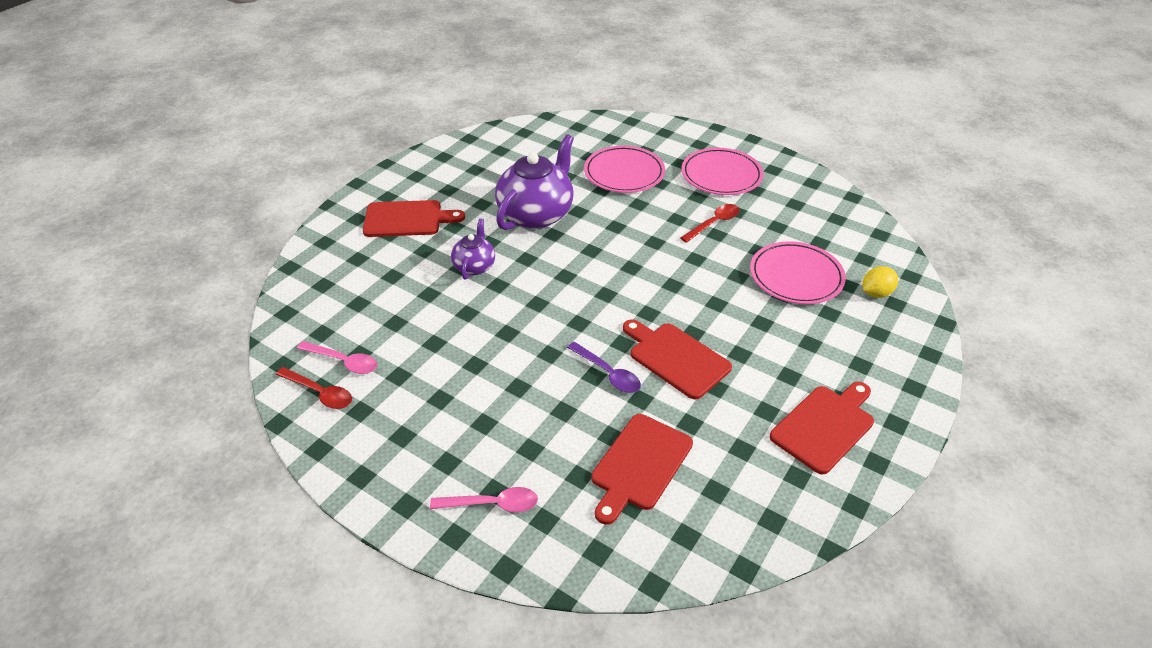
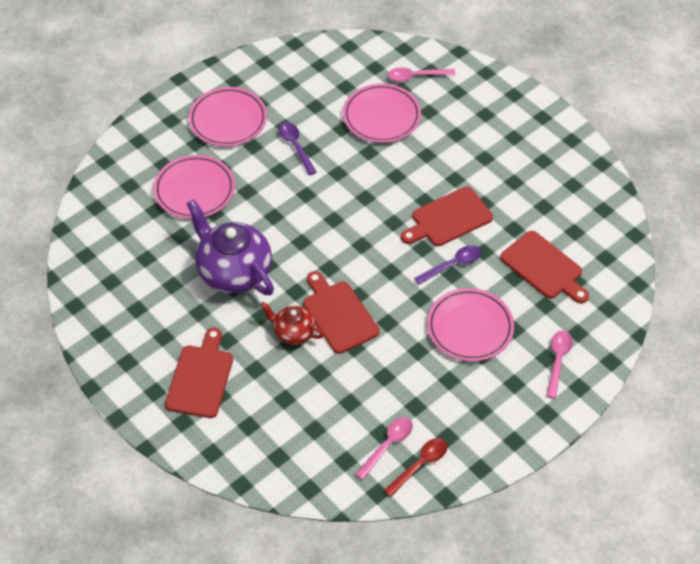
camera: 75 degrees left, 10 degrees up
purple teapot [451,218,495,280] -> red teapot [261,302,324,345]
red spoon [680,204,740,243] -> purple spoon [279,122,316,175]
red cutting board [770,382,874,474] -> red cutting board moved to [303,271,380,354]
yellow lemon [862,266,898,298] -> pink spoon [388,67,455,82]
none -> pink plate [427,288,514,362]

